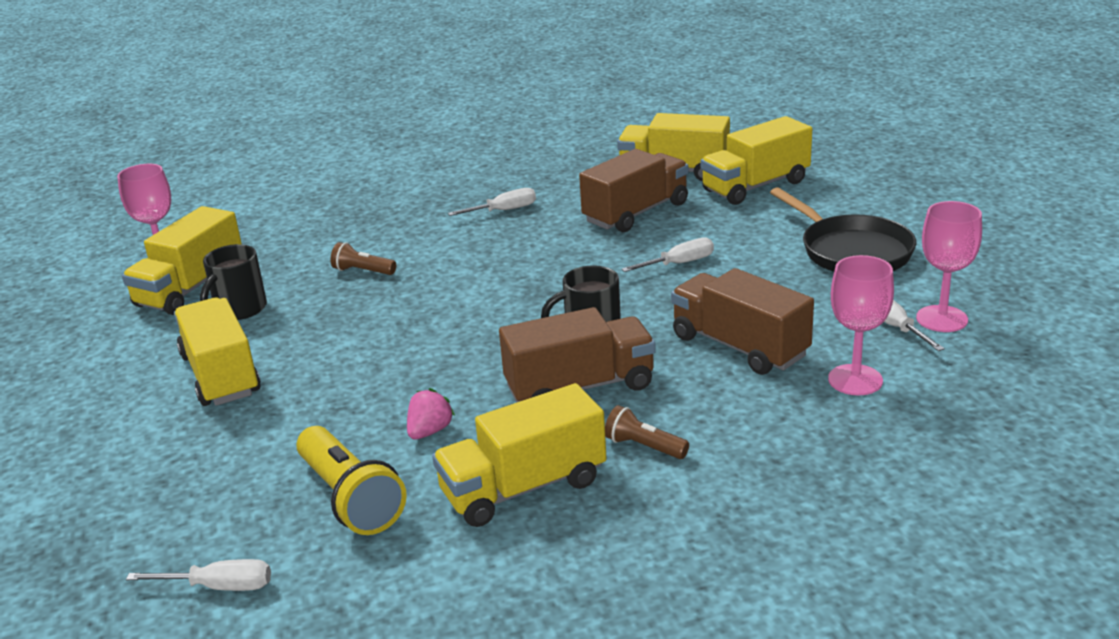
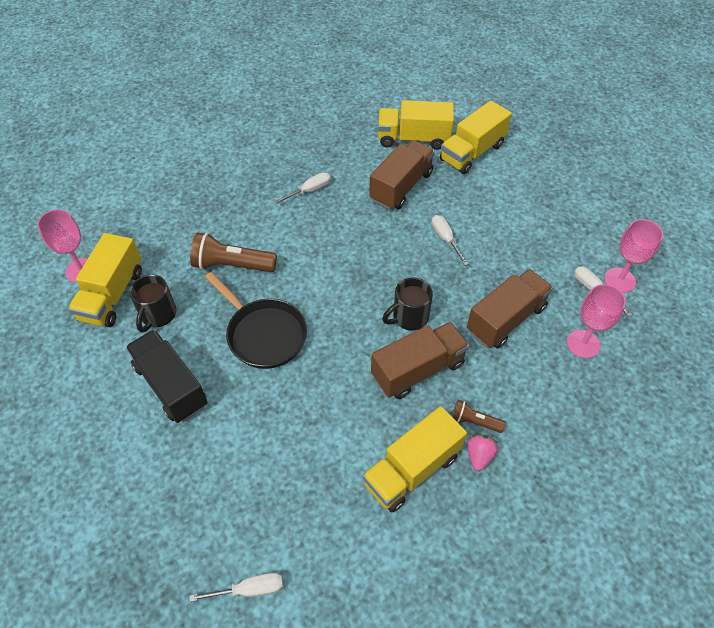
camera: 15 degrees left, 25 degrees up
yellow truck [174,298,261,406] -> black truck [126,329,208,423]
yellow flashlight [296,426,407,535] -> none
brown flashlight [330,242,396,275] -> brown flashlight [190,232,277,272], size x1.84
pink strawberry [407,388,455,440] -> pink strawberry moved to [467,434,498,471]
white screwdriver [621,237,714,272] -> white screwdriver turned 75 degrees counterclockwise [432,215,468,266]
brown truck [671,268,814,375] -> brown truck turned 105 degrees clockwise [467,269,553,349]
black pan [770,187,916,272] -> black pan moved to [205,272,307,369]

